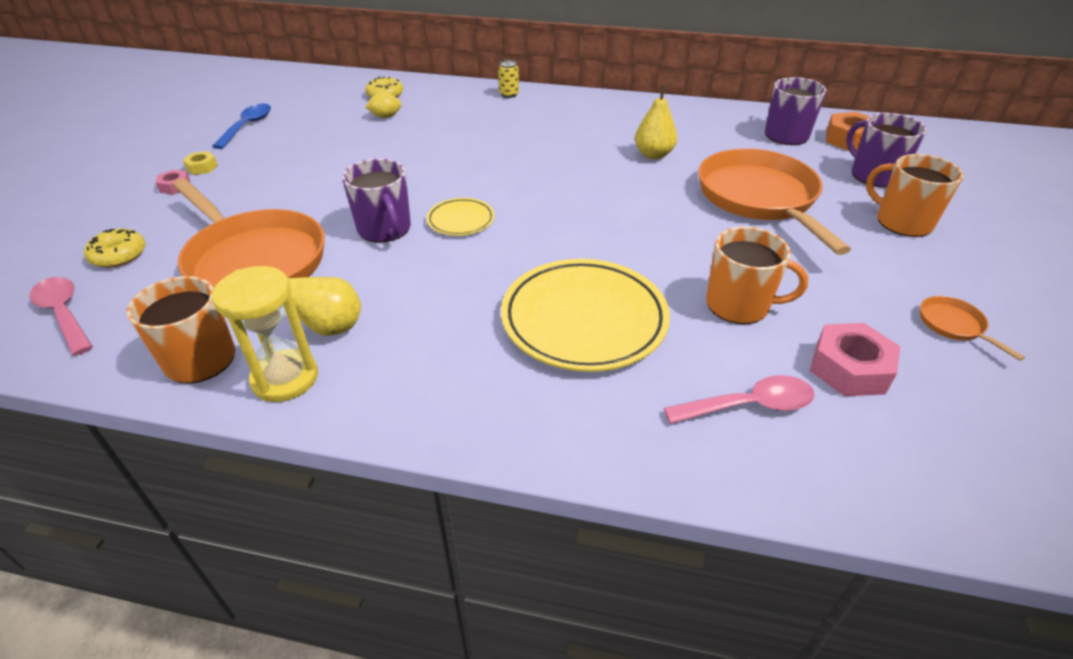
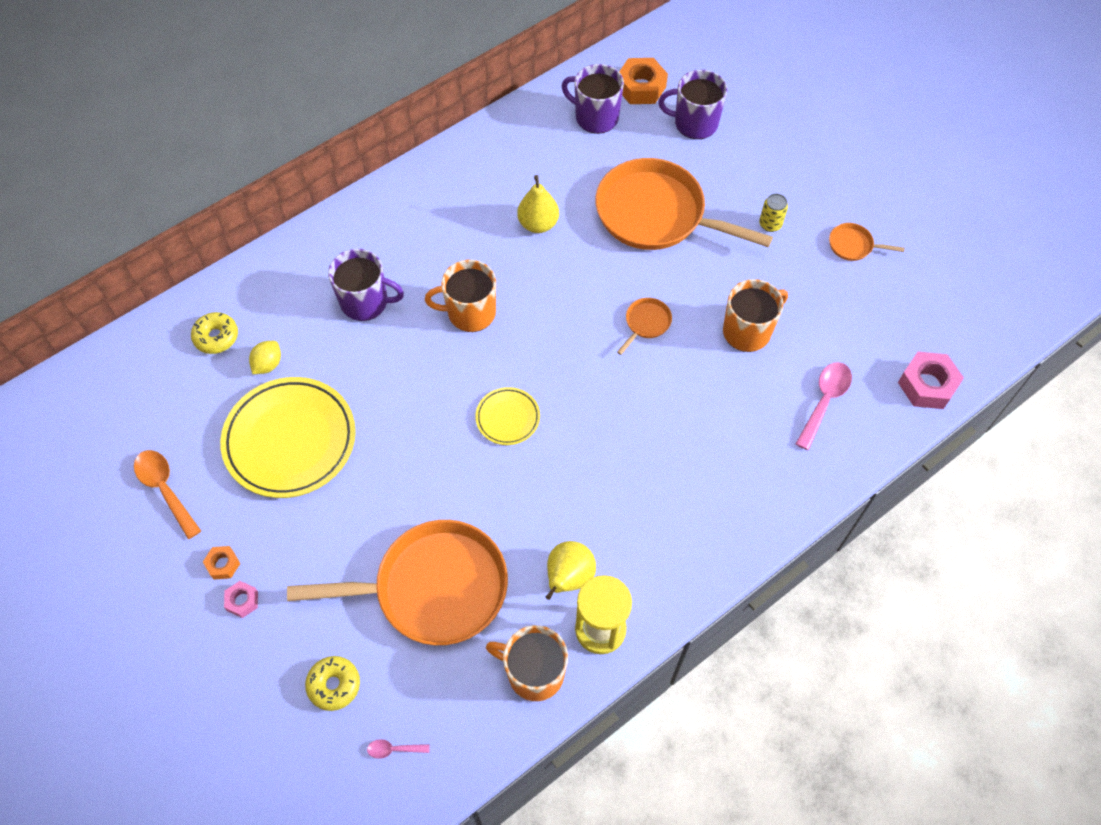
camera: 50 degrees left, 20 degrees up
pink spoon [29,277,93,356] -> pink spoon [367,739,430,759], size x0.51
yellow nut [183,151,218,175] -> orange nut [203,546,241,579]
blue spoon [212,104,271,149] -> orange spoon [134,450,201,539]
purple mug [342,158,411,243] -> purple mug moved to [328,249,404,321]
yellow can [498,60,519,98] -> yellow can moved to [759,194,788,232]
yellow plate [501,259,670,372] -> yellow plate moved to [220,377,356,498]
pink nut [810,323,900,396] -> pink nut moved to [898,352,964,409]
orange mug [866,154,964,237] -> orange mug moved to [425,260,496,332]
none -> orange pan [617,298,672,355]

